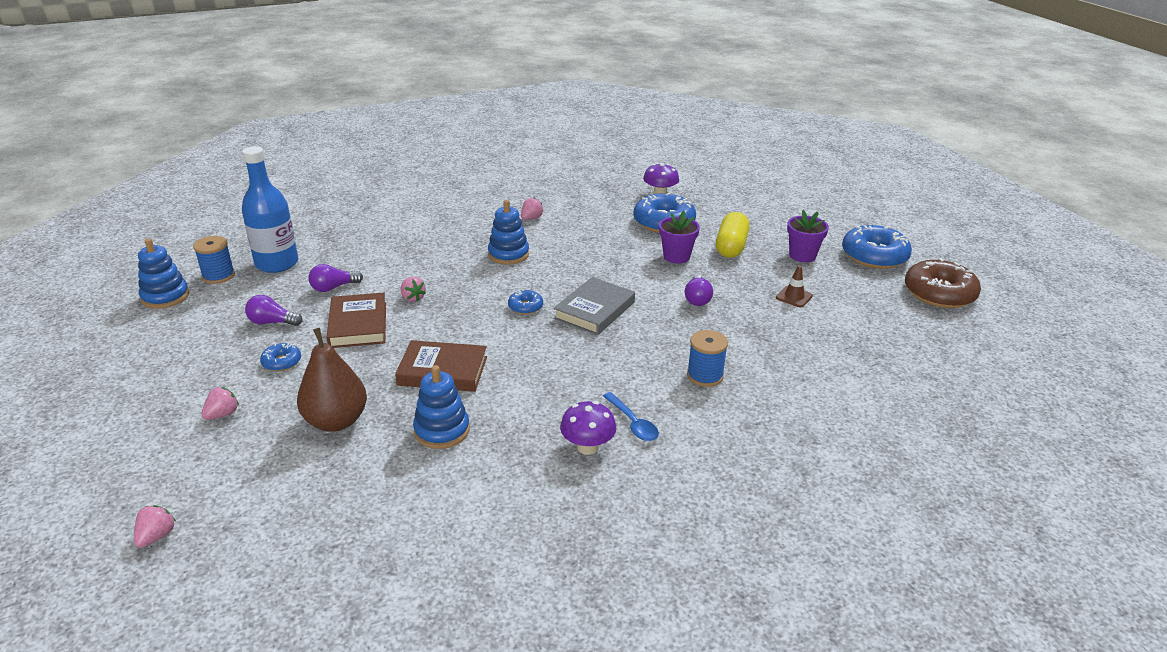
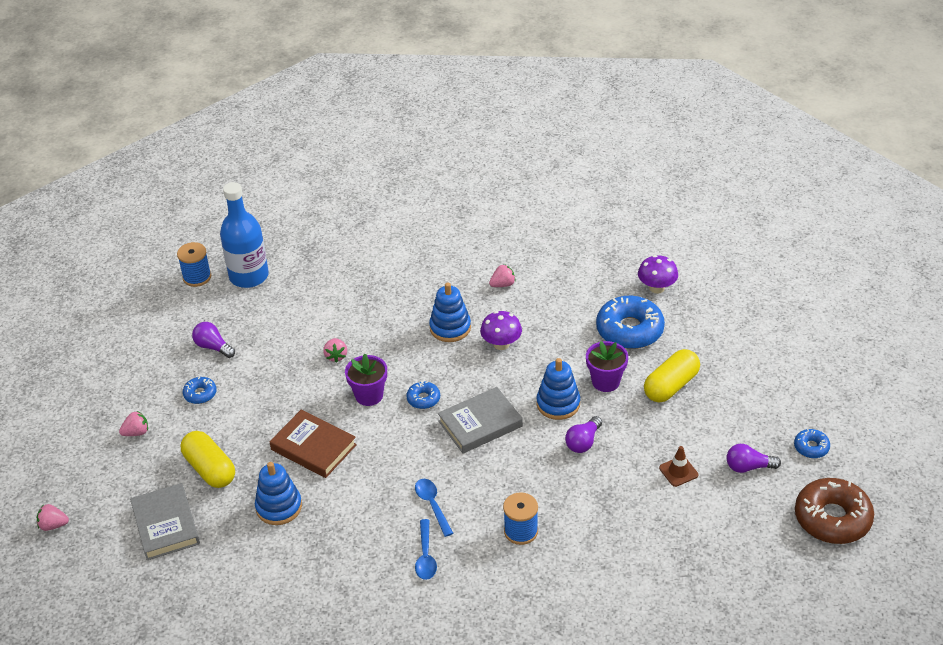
camera: 30 degrees right, 10 degrees up
pink strawberry [134,505,176,548] -> pink strawberry turned 135 degrees counterclockwise [37,504,69,531]
blue stacking toy [138,238,189,309] -> blue stacking toy moved to [536,358,580,420]
brown pear [297,328,367,432] -> yellow capsule [181,431,235,488]
purple light bulb [308,264,363,292] -> purple light bulb moved to [726,444,781,473]
brown book [326,293,386,348] -> none
purple mushroom [560,401,617,455] -> purple mushroom moved to [480,311,522,350]
purple flower pot [787,210,829,262] -> purple flower pot moved to [345,354,387,406]
blue donut [842,225,912,269] -> blue donut [794,429,830,458], size x0.48
none -> grey book [130,483,200,560]
none -> blue spoon [415,479,453,537]

